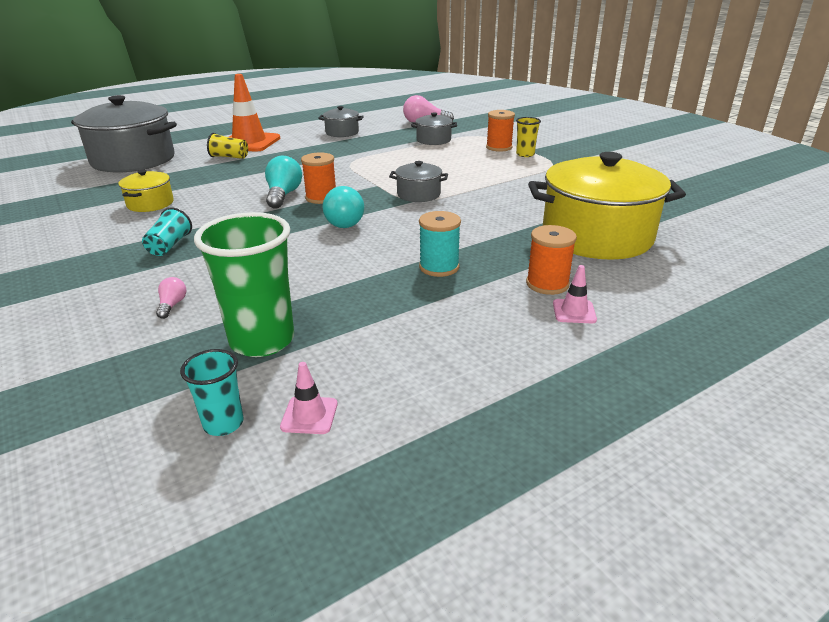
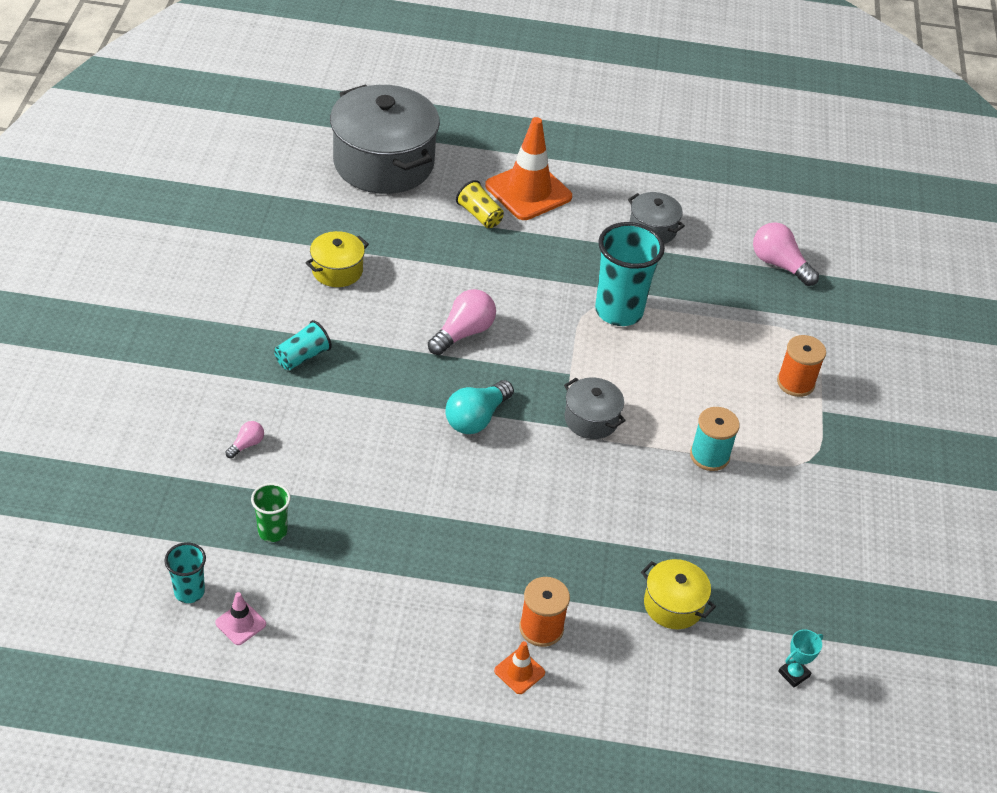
camera: 35 degrees right, 15 degrees up
green cup [194,212,294,357] -> green cup [251,483,291,542], size x0.51
turquoise light bulb [265,155,302,209] -> pink light bulb [428,289,496,355]
orange spool [301,152,336,204] -> none
grey pot [411,112,457,145] -> none
turquoise spool [419,211,461,277] -> turquoise spool moved to [690,407,740,471]
yellow cup [516,117,541,157] -> none
yellow pot [528,152,686,260] -> yellow pot [641,559,716,629], size x0.47
pink traffic cone [553,265,597,323] -> orange traffic cone [494,641,545,694]
none -> turquoise cup [595,222,665,326]
none -> turquoise trophy [778,629,823,687]

